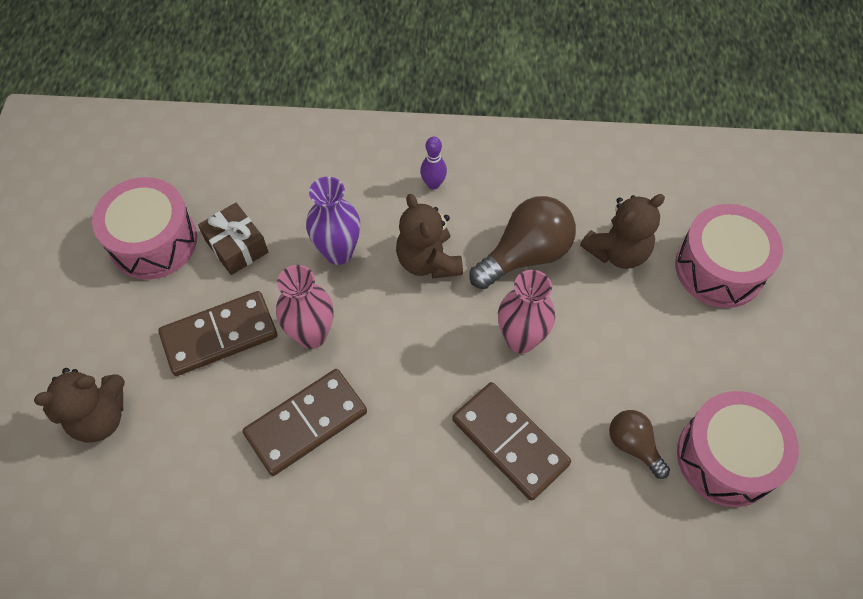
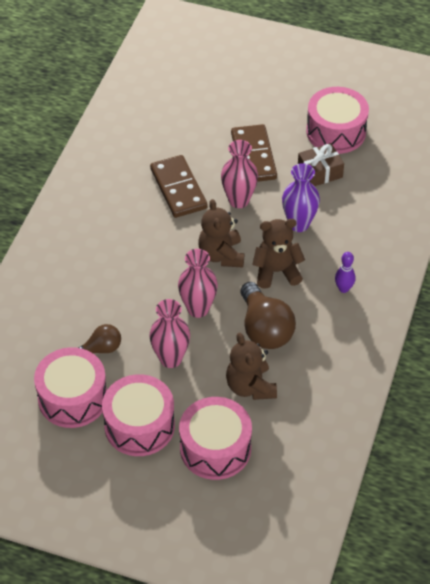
camera: 105 degrees right, 10 degrees down
brown teddy bear [34,368,125,442] -> brown teddy bear moved to [198,199,244,267]
brown domino [452,382,571,501] -> none
none -> pink drum [102,374,175,456]
none -> pink vase [149,299,190,368]

